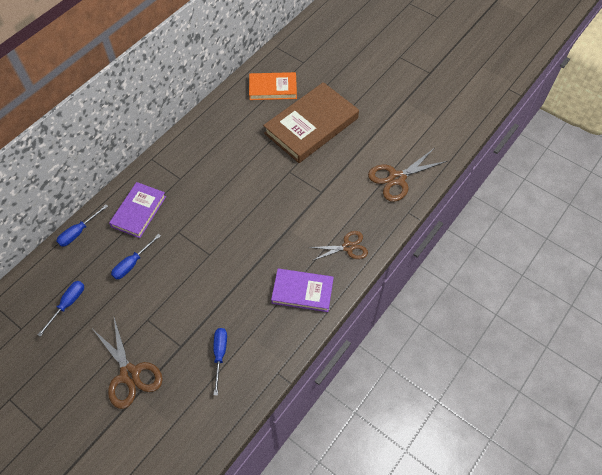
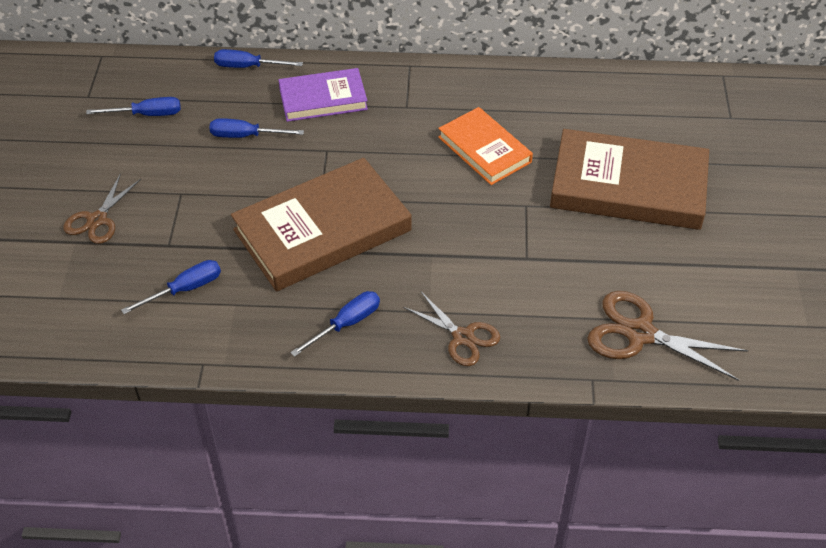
camera: 55 degrees right, 10 degrees down
brown scissors [94,318,163,409] -> brown scissors [63,173,141,244], size x0.67
orange book [249,72,297,100] -> orange book moved to [438,107,533,185]
purple book [271,268,334,312] -> blue screwdriver [290,291,380,357]
none -> brown book [231,158,411,292]

